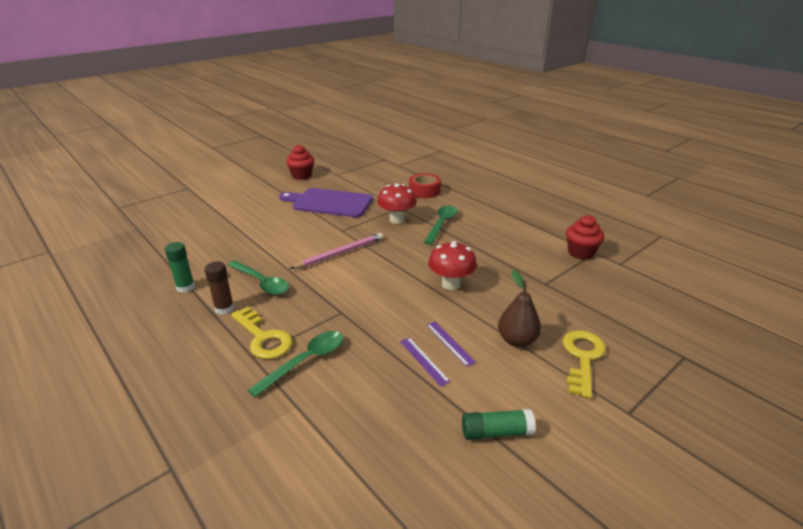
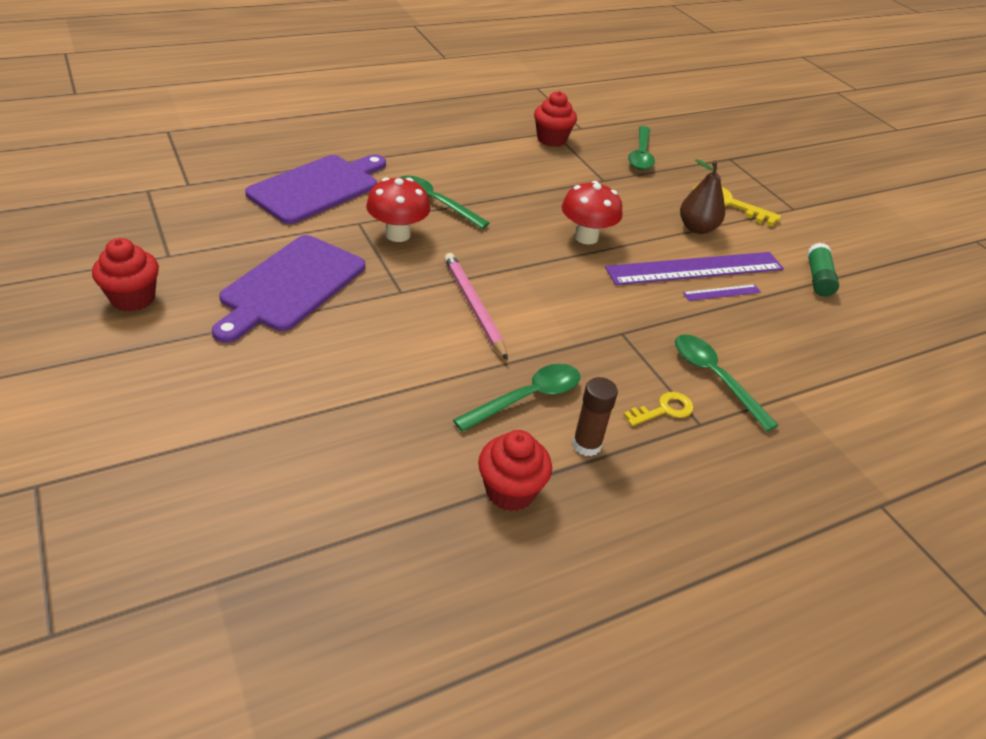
camera: 80 degrees left, 10 degrees up
green glue stick [165,242,195,293] -> red cupcake [478,430,552,511]
yellow key [231,307,293,359] -> yellow key [624,392,694,426], size x0.61
red tape [409,173,441,198] -> purple cutting board [245,154,386,224]
purple ruler [426,322,476,367] -> purple ruler [605,252,784,285], size x2.33
none -> green spoon [628,126,655,170]

